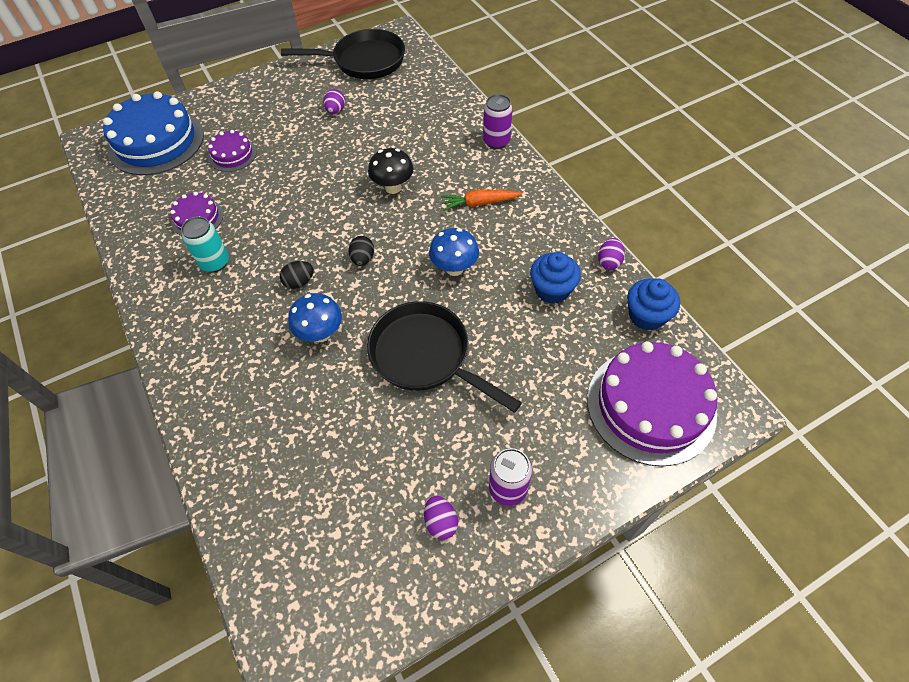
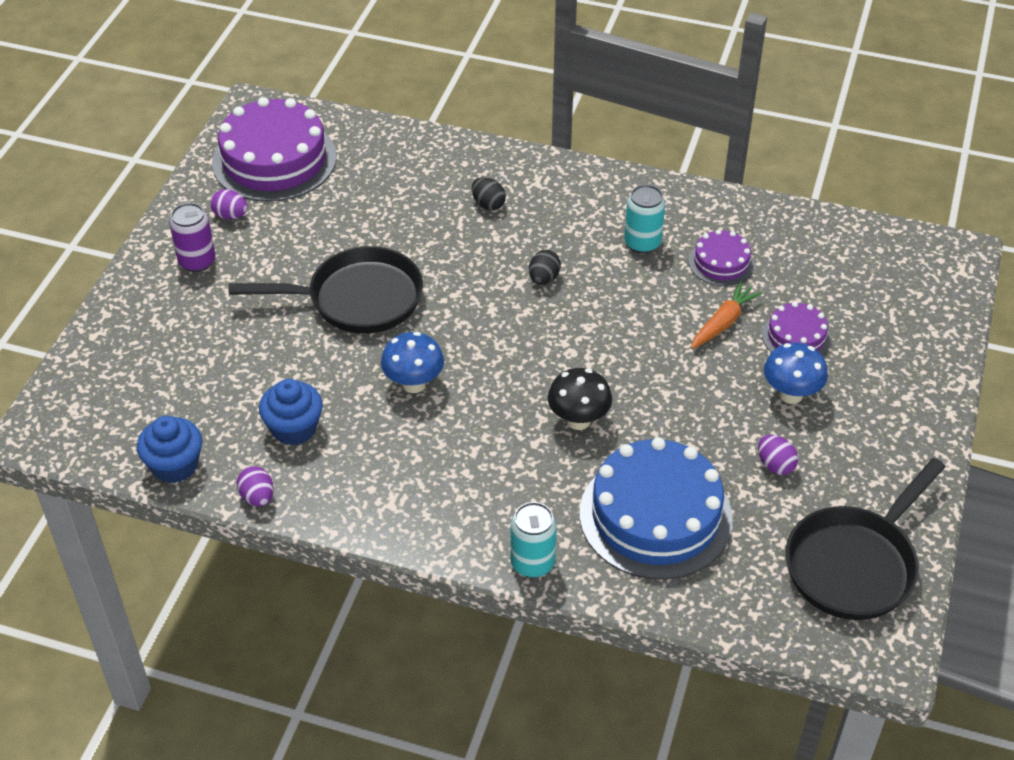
camera: 135 degrees right, 10 degrees down
blue cake [103,91,204,175] -> blue cake moved to [580,437,733,580]
blue mushroom [288,293,342,342] -> blue mushroom moved to [764,342,828,404]
black egg [348,236,374,266] -> black egg moved to [472,177,506,211]
orange carrot [441,189,522,211] -> orange carrot moved to [691,282,762,349]
purple can [483,94,513,149] -> turquoise can [510,502,557,578]
purple cake [587,342,717,466] -> purple cake moved to [212,97,337,202]

